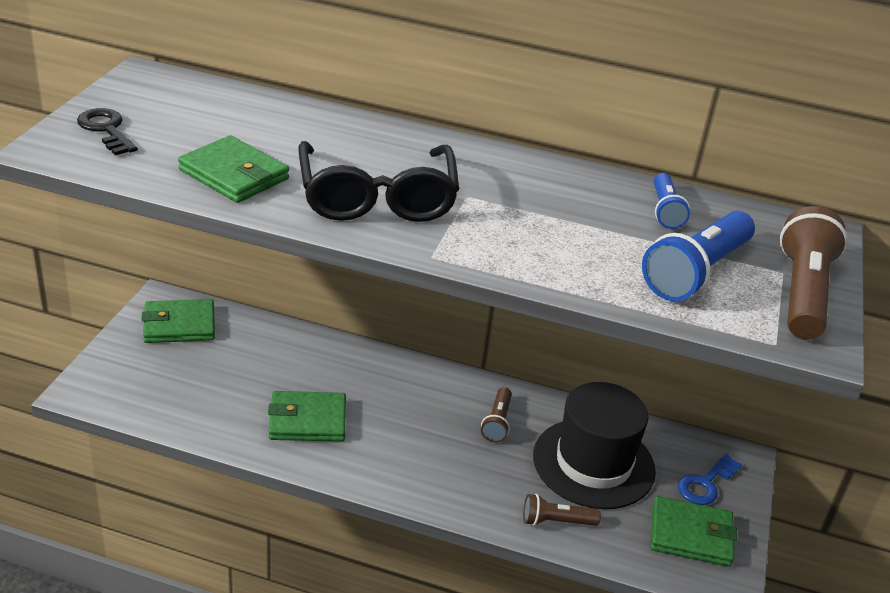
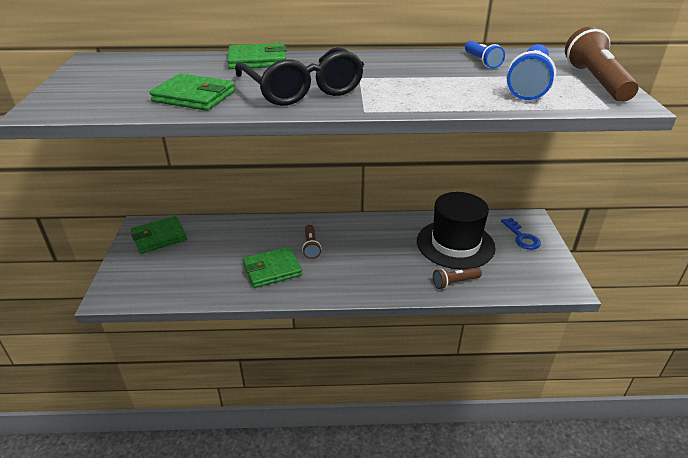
camera: 15 degrees left, 0 degrees up
black key [77,108,138,155] -> none
brown flashlight [481,387,512,443] -> brown flashlight moved to [302,225,321,259]
green wallet [651,496,737,567] -> green wallet moved to [227,43,287,69]
blue key [678,454,742,505] -> blue key turned 45 degrees counterclockwise [501,218,541,250]

